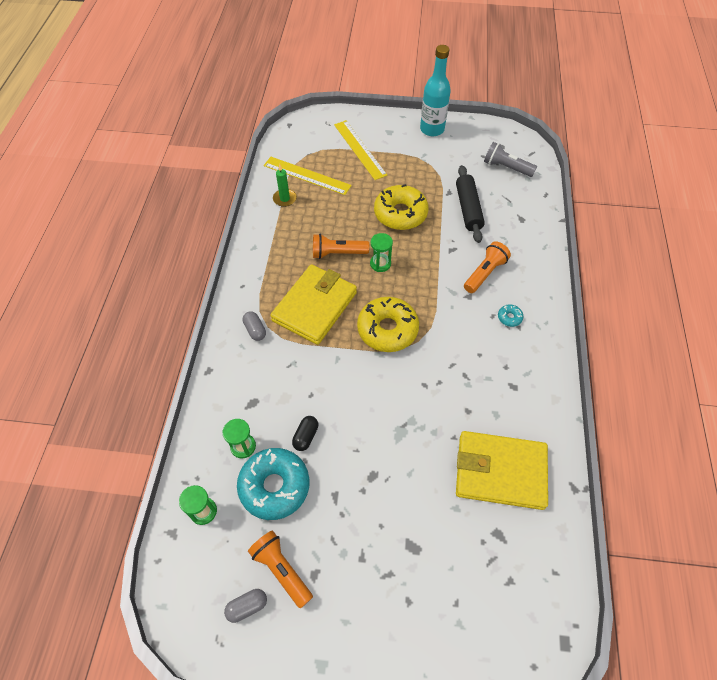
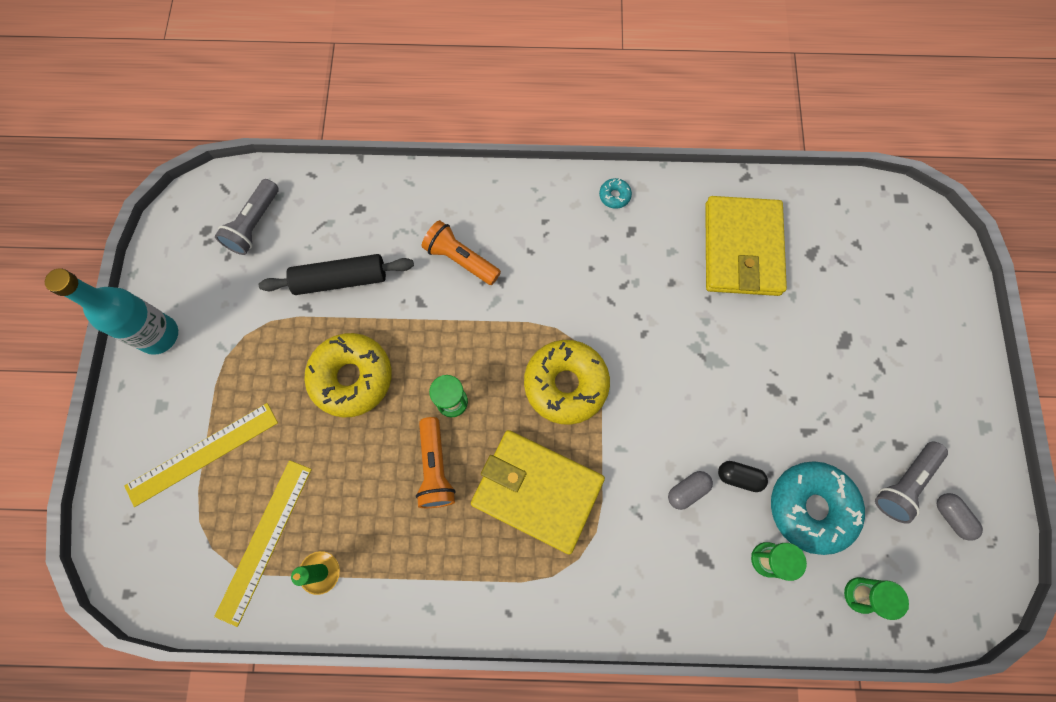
camera: 95 degrees left, 15 degrees up
grey capsule [243,311,266,341] -> grey capsule moved to [668,471,713,510]
orange flashlight [248,530,313,609] -> grey flashlight [875,442,948,524]
turquoise donut [498,304,523,327] -> turquoise donut moved to [599,178,632,209]

